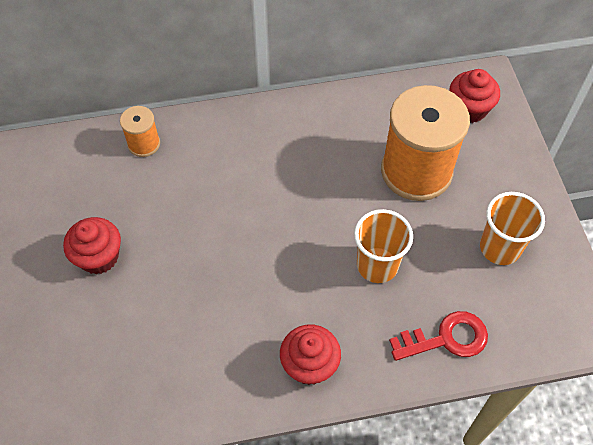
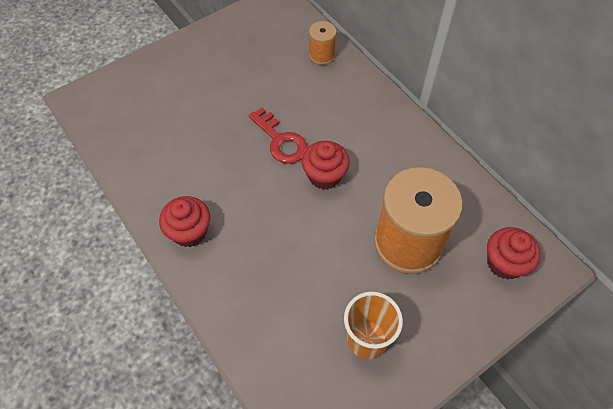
camera: 65 degrees right, 0 degrees up
red cupcake [63,217,121,274] -> red cupcake moved to [302,141,350,189]
orange cup [354,209,413,283] -> none
red key [389,311,488,361] -> red key moved to [248,108,308,164]

